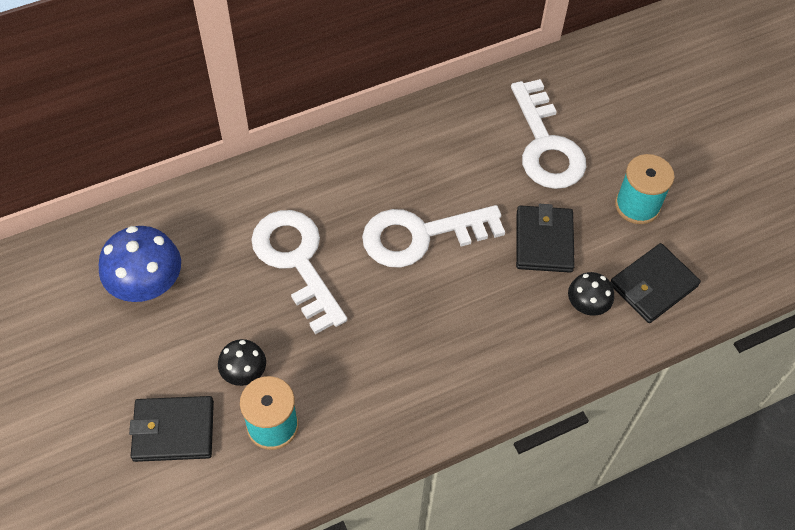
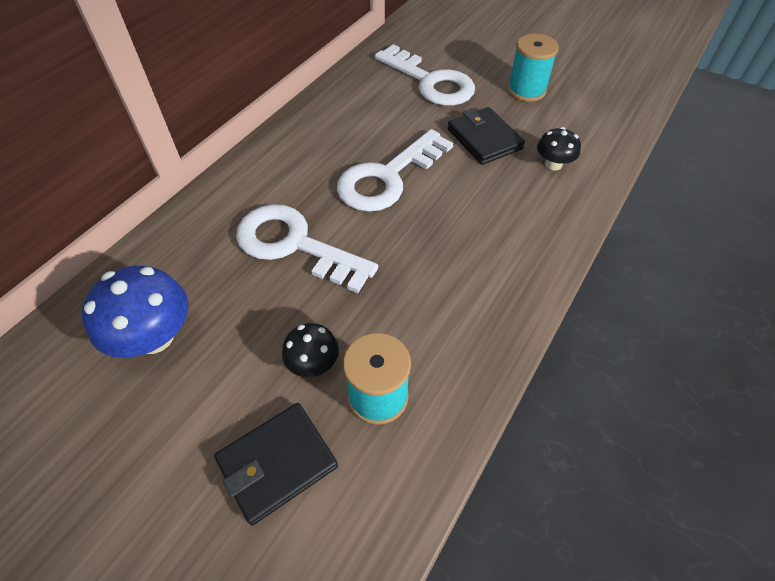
camera: 30 degrees left, 5 degrees down
black wallet [611,243,701,323] -> none

